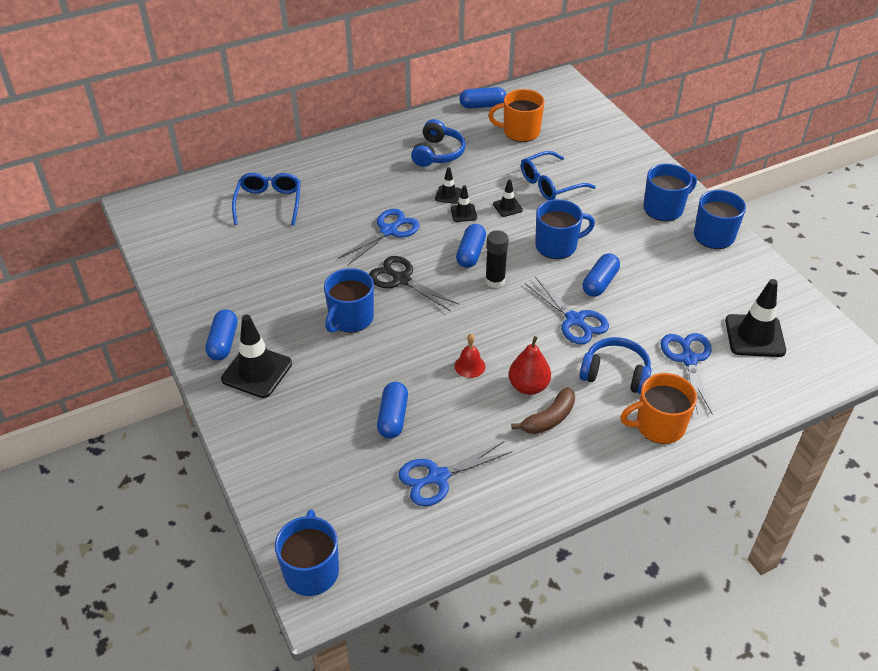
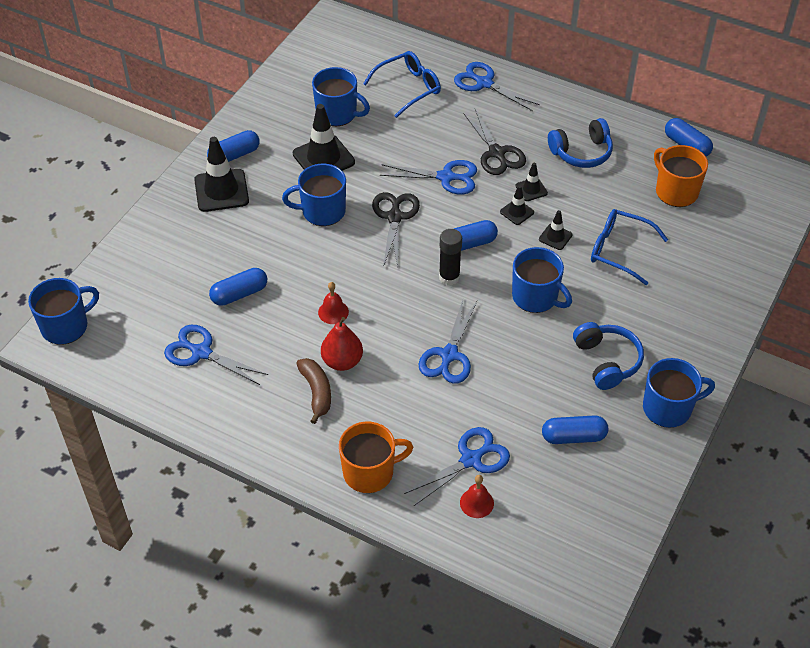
camera: 55 degrees right, 5 degrees up
brown banana [511,387,575,434] -> brown banana turned 120 degrees counterclockwise [296,358,331,424]
blue headphones [579,337,652,394] -> blue headphones moved to [573,322,644,390]
blue capsule [583,253,620,297] -> blue capsule moved to [542,415,608,444]
orange mug [620,373,697,444] -> orange mug turned 120 degrees clockwise [339,421,413,493]
blue mug [643,164,697,221] -> blue mug moved to [312,67,370,126]
black traffic cone [725,279,786,357] -> black traffic cone moved to [293,104,355,171]
none -> blue scissors [454,62,540,111]
none -> red bell [460,475,494,518]
none -> black scissors [463,109,526,175]

